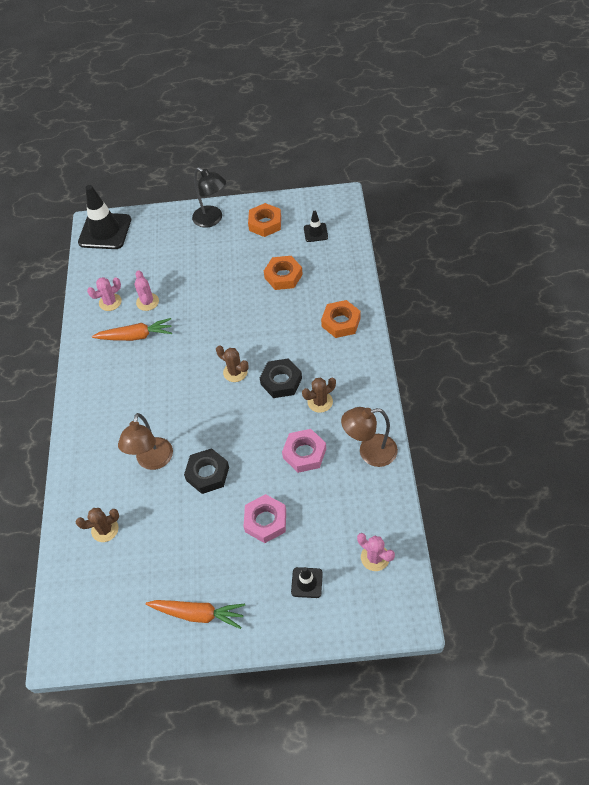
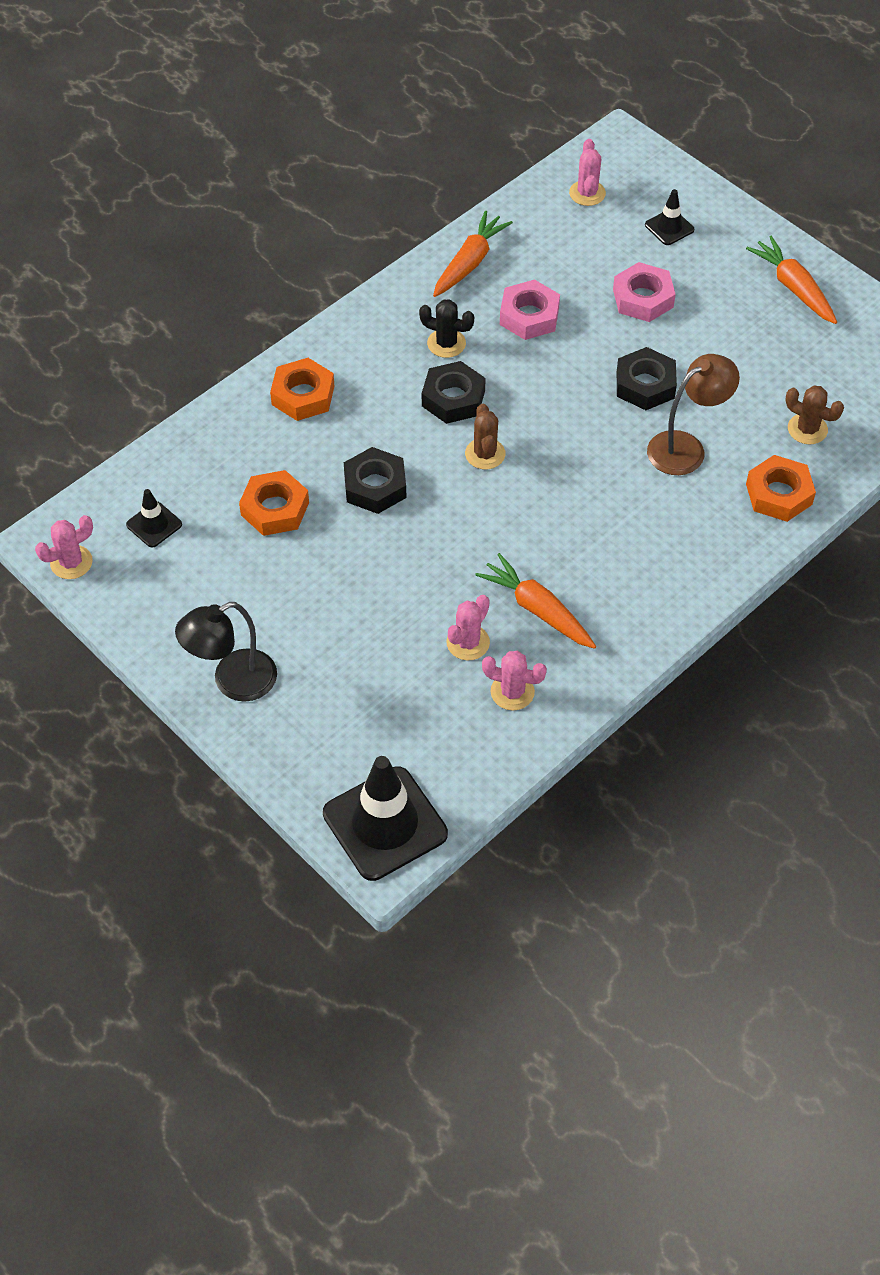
camera: 135 degrees left, 0 degrees up
black lamp [192,167,226,228] -> black lamp turned 120 degrees counterclockwise [175,602,277,702]
orange nut [248,203,281,237] -> orange nut moved to [746,455,816,522]
brown cactus [302,378,336,413] -> black cactus [419,299,474,358]
brown lamp [341,407,398,467] -> orange carrot [433,211,513,297]
none -> pink cactus [35,515,93,579]
none -> black nut [344,447,406,514]

